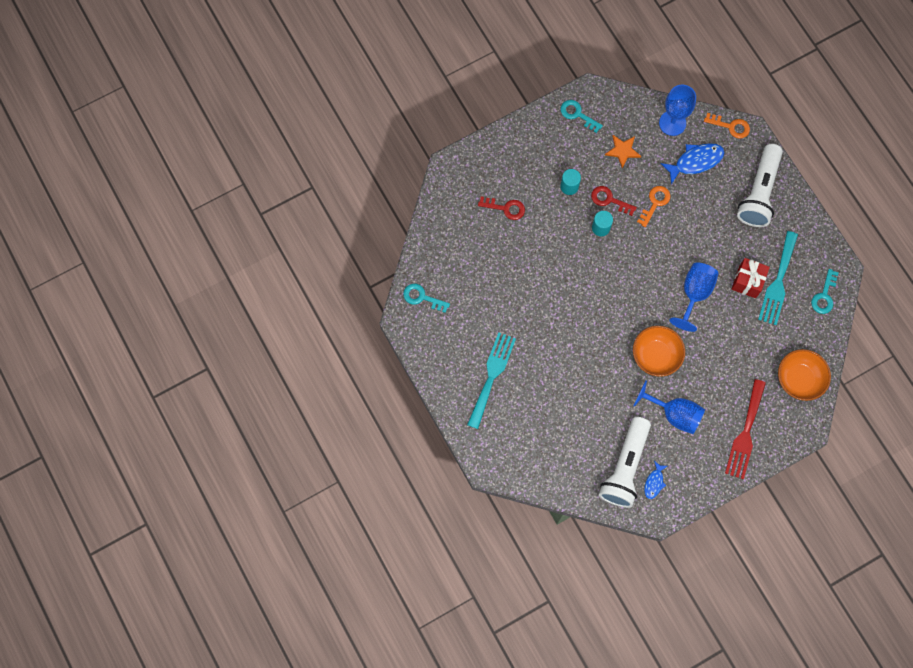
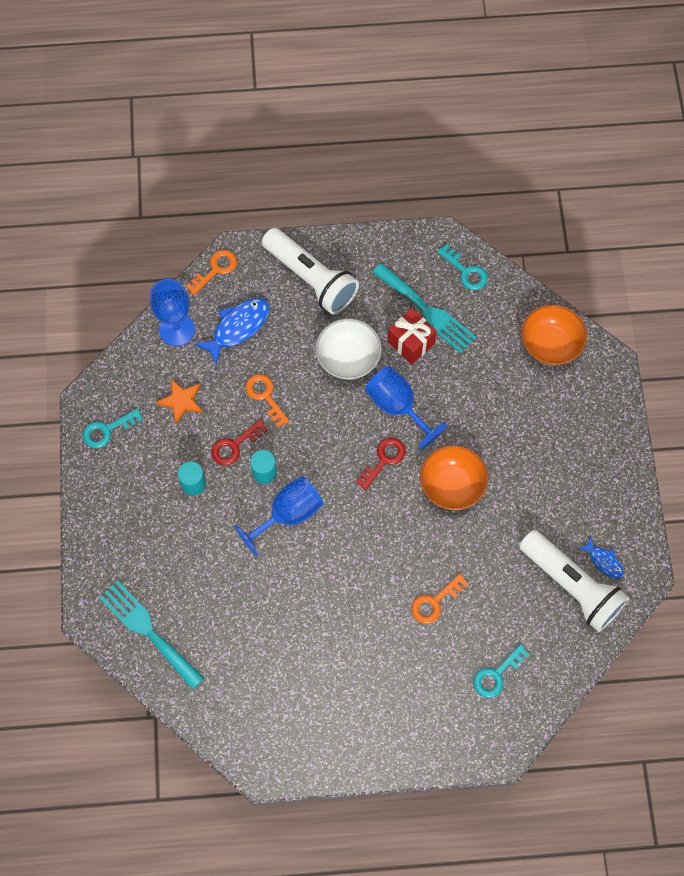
camera: 65 degrees left, 5 degrees down
turquoise key [403,284,450,313] -> turquoise key moved to [473,644,530,698]
turquoise fork [467,332,516,429] -> turquoise fork moved to [99,580,204,690]
red key [478,196,525,220] -> red key moved to [356,438,406,490]
blue goblet [634,380,705,434] -> blue goblet moved to [234,476,324,556]
blue fish [660,143,724,185] -> blue fish turned 45 degrees clockwise [194,298,269,364]
red fork [725,379,766,479] -> none
none -> white bowl [315,319,382,380]
none -> orange key [411,574,469,624]

